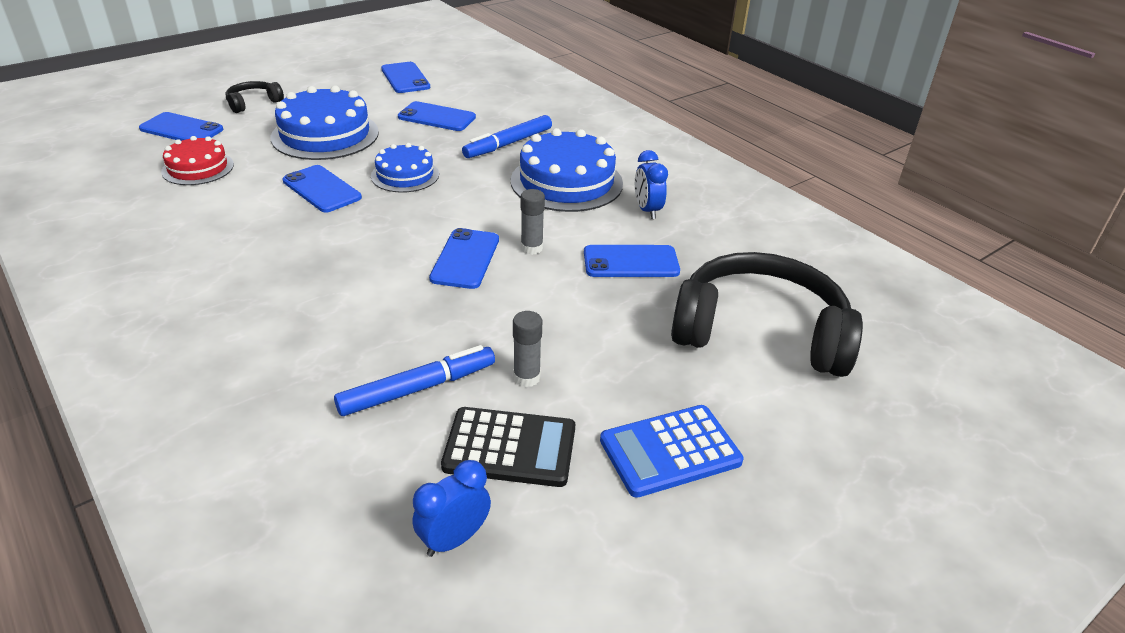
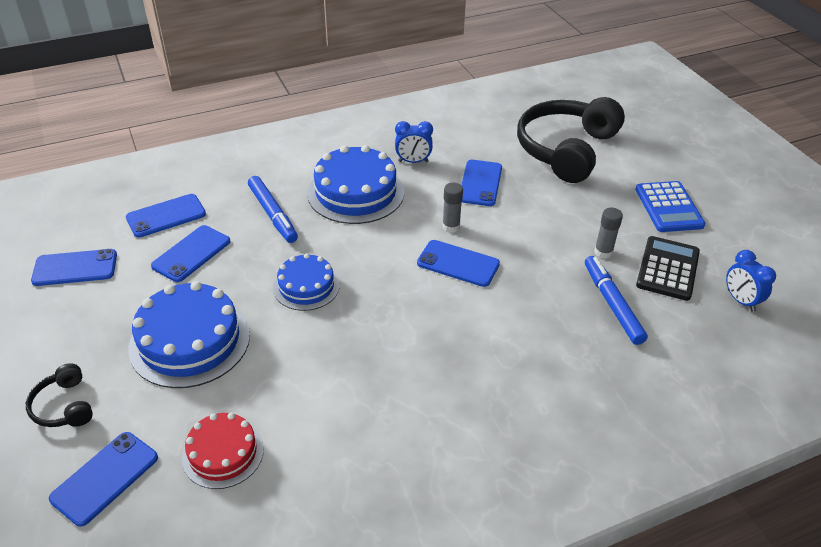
camera: 75 degrees left, 5 degrees up
blue phone [283,165,362,213] -> blue phone moved to [126,194,206,238]

